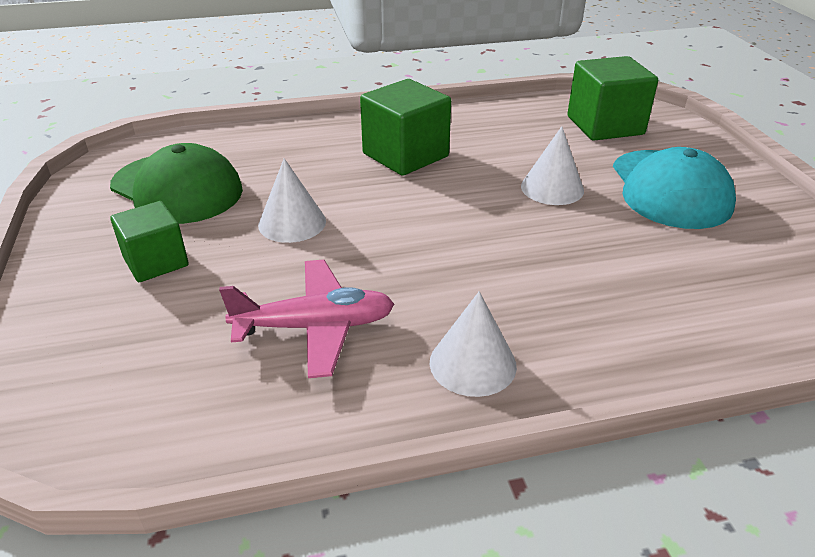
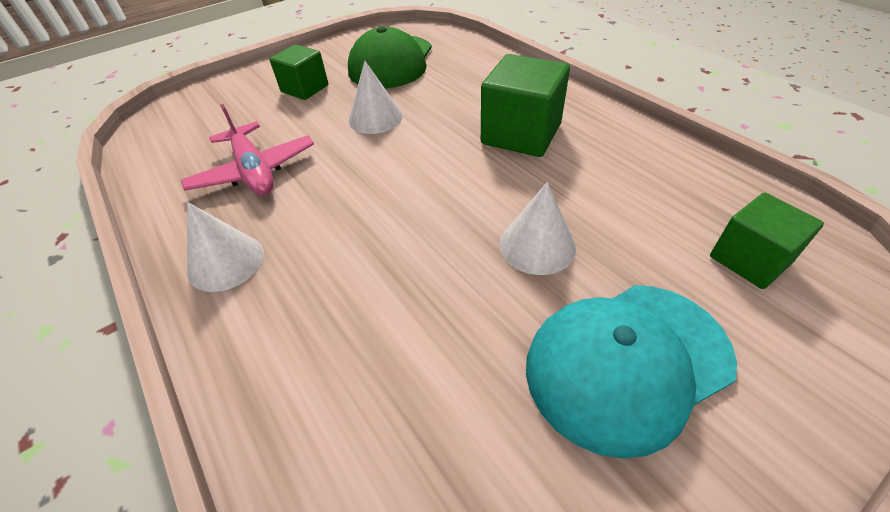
camera: 70 degrees right, 10 degrees up
green cube [567,56,658,141] -> green cube [710,193,824,289], size x0.65

